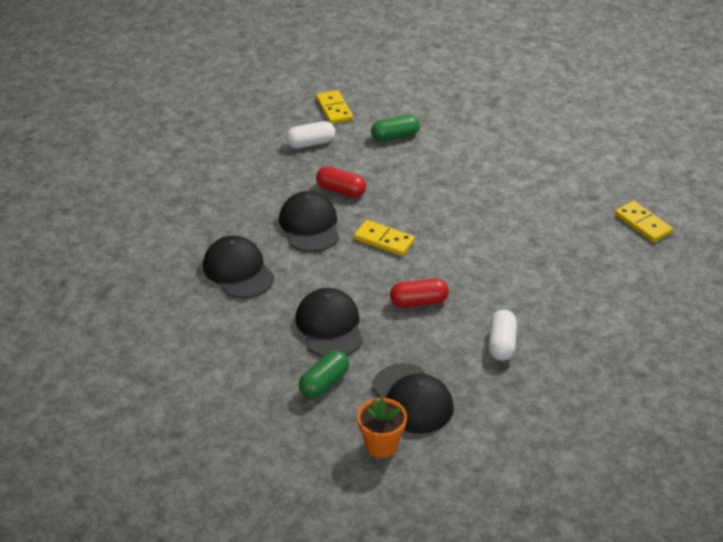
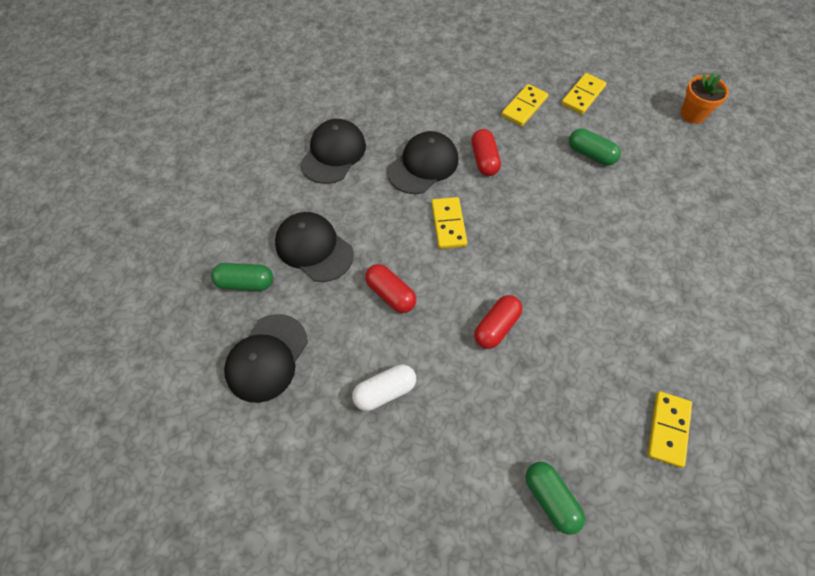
camera: 55 degrees right, 20 degrees up
white capsule [286,121,335,149] -> yellow domino [501,84,548,126]
black cap [296,288,363,357] -> black cap turned 90 degrees counterclockwise [275,212,354,282]
orange flower pot [357,398,407,458] -> orange flower pot moved to [680,72,729,124]
none -> red capsule [474,295,522,349]
none -> green capsule [526,462,585,535]

